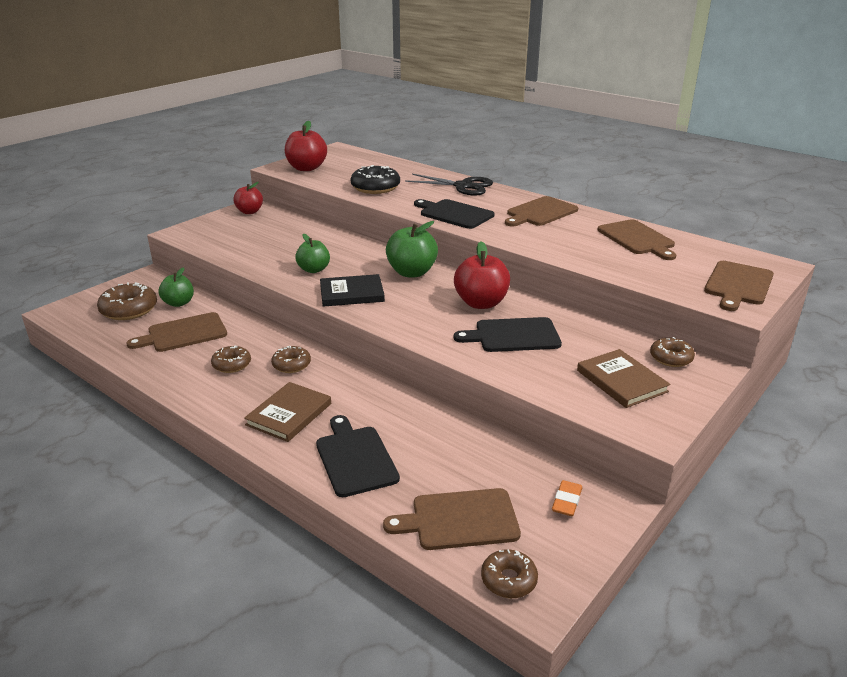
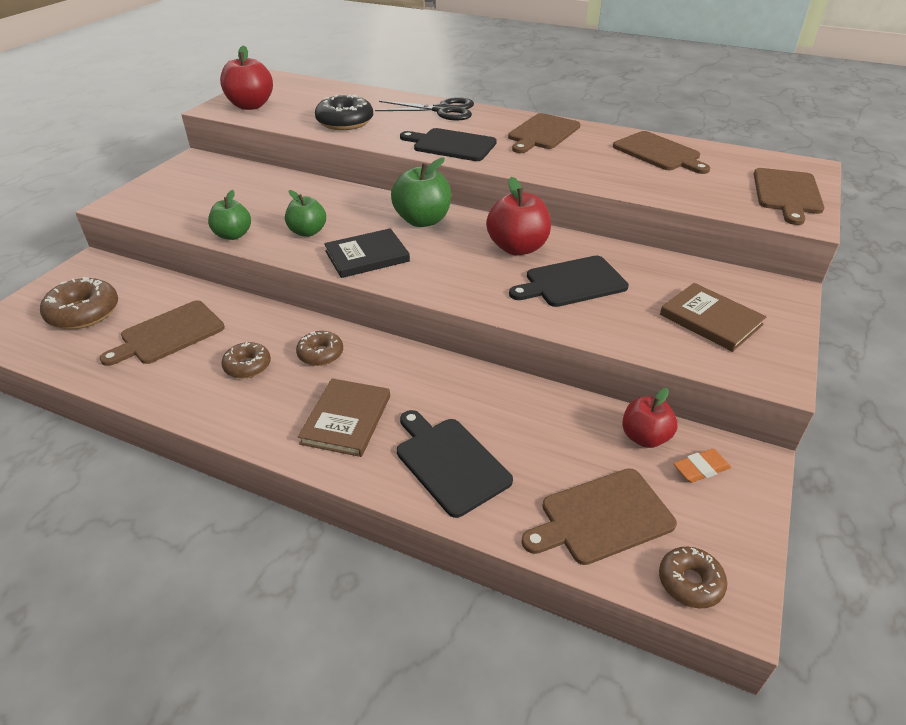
camera: 15 degrees left, 10 degrees up
green apple [159,267,194,307] -> green apple moved to [208,190,251,240]
red apple [233,182,263,214] -> red apple moved to [622,388,678,448]
orange eraser [552,480,582,516] -> orange eraser turned 60 degrees clockwise [673,449,731,483]
brown donut [650,337,695,367] -> none

